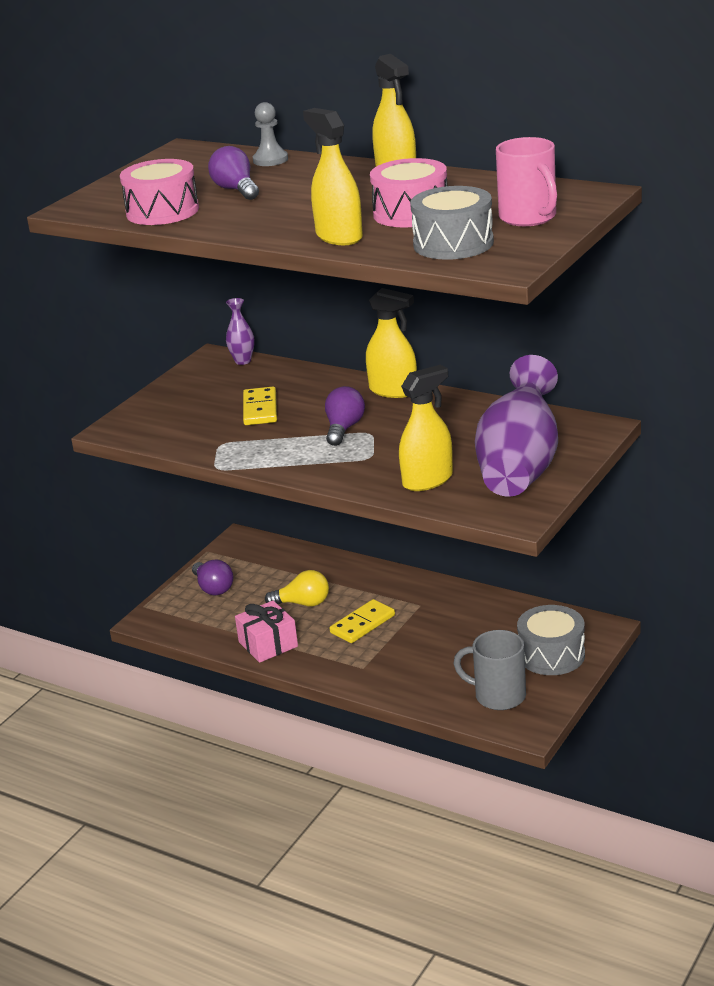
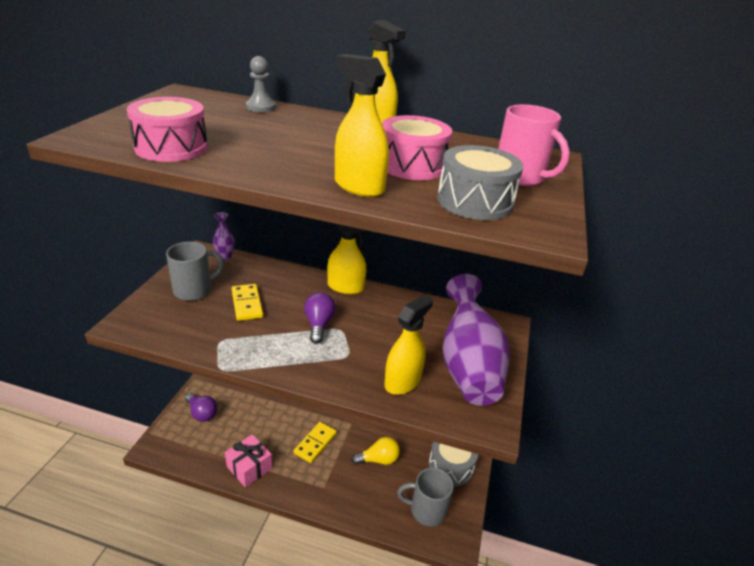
camera: 20 degrees left, 5 degrees up
purple light bulb [208,146,259,200] -> none
yellow light bulb [265,570,329,607] -> yellow light bulb moved to [351,437,400,465]
none -> grey mug [166,242,224,301]

